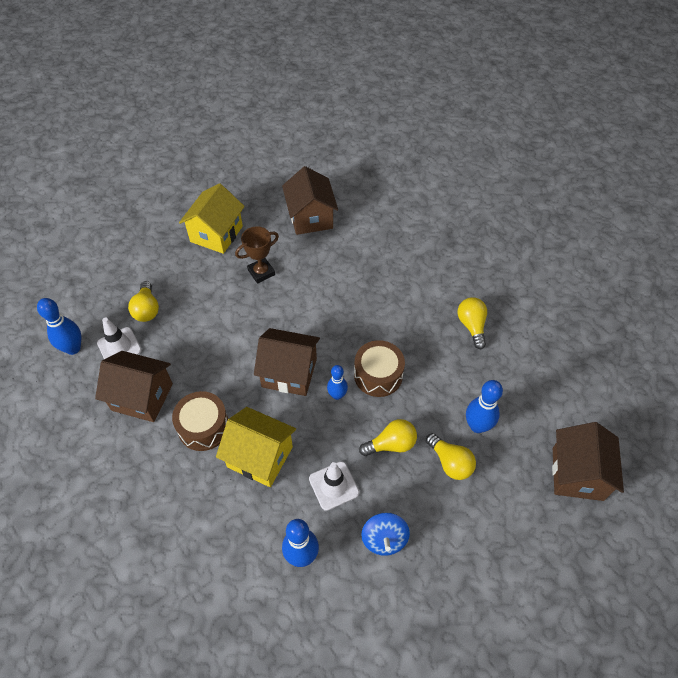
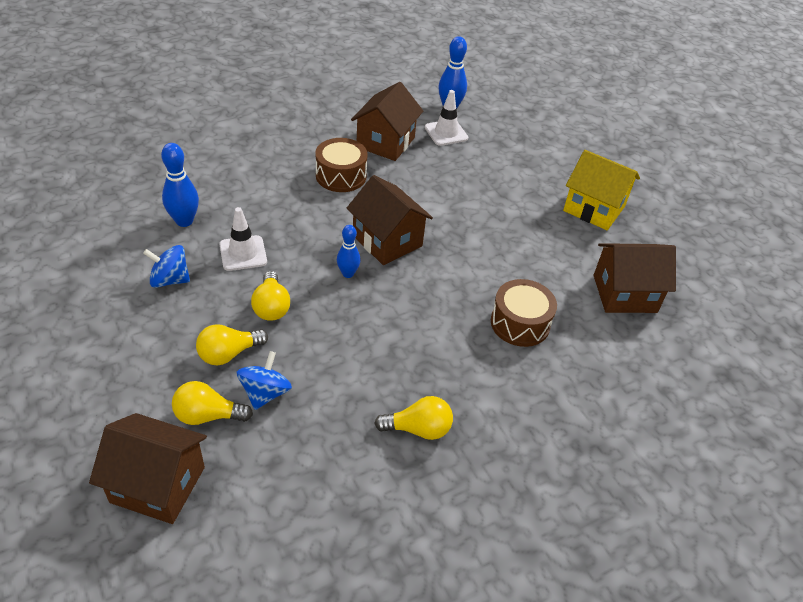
camera: 95 degrees right, 10 degrees down
yellow light bulb [128,281,159,322] -> yellow light bulb moved to [172,381,253,425]
yellow house [216,407,296,487] -> none
brown trophy [235,226,279,284] -> none
brown house [254,328,320,396] -> brown house turned 60 degrees counterclockwise [347,175,433,265]
brown drum [354,340,405,397] -> brown drum moved to [491,279,557,347]
blue bowling pin [466,380,503,433] -> blue spinning top [236,351,292,410]

